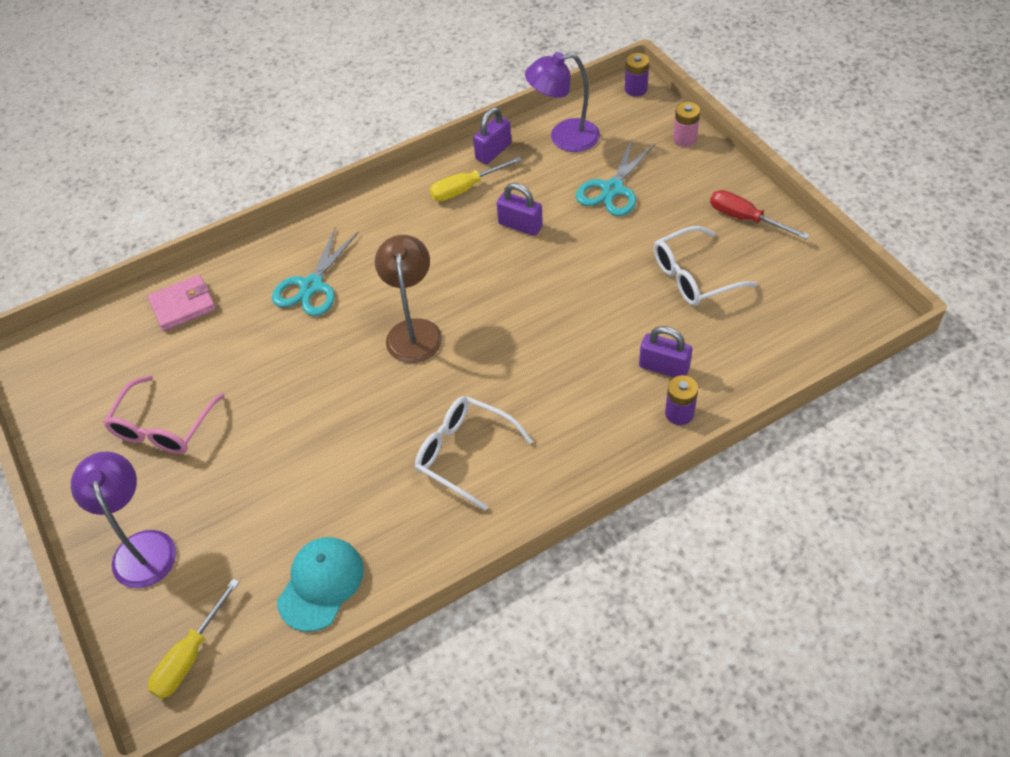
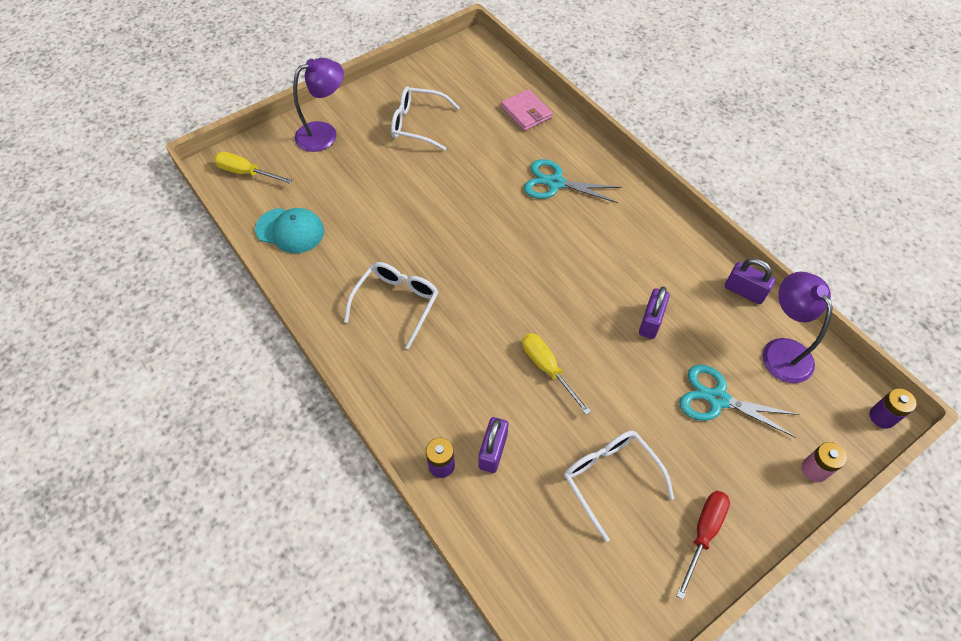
camera: 80 degrees right, 5 degrees up
pink glasses [103,375,225,454] -> white glasses [391,87,460,151]
brown lamp [375,235,442,363] -> none
yellow screwdriver [430,157,522,201] -> yellow screwdriver moved to [522,333,591,415]

